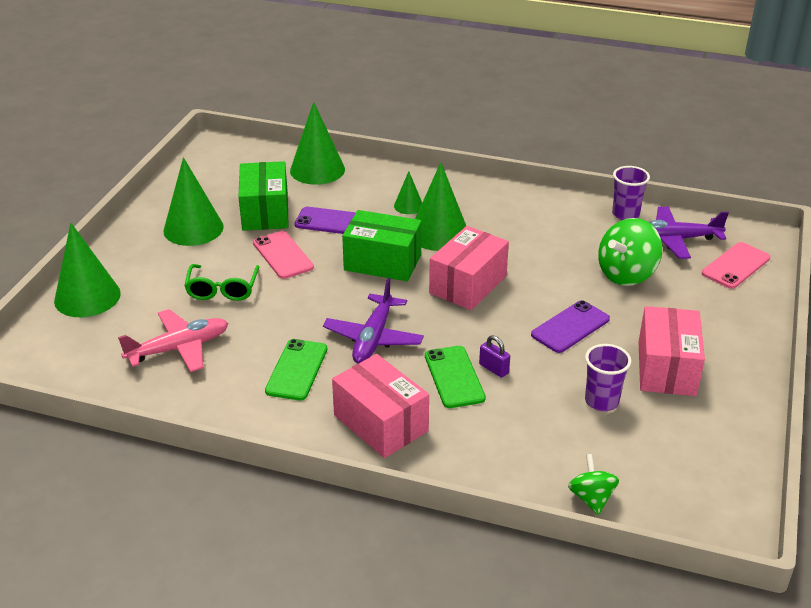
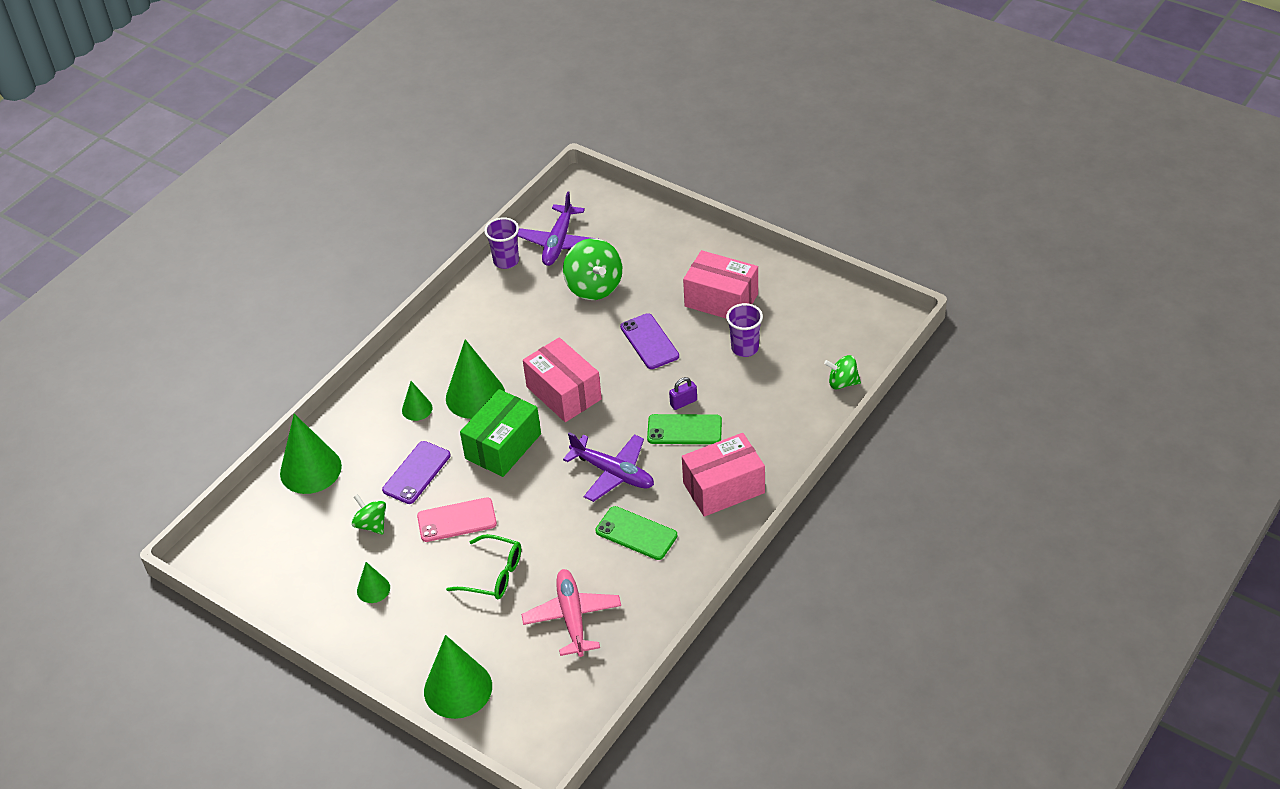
camera: 70 degrees left, 10 degrees up
green cone [163,157,224,246] -> green cone [357,562,390,603], size x0.51
green box [238,161,289,231] -> green spinning top [352,494,386,535]
pink phone [702,242,770,289] -> none

